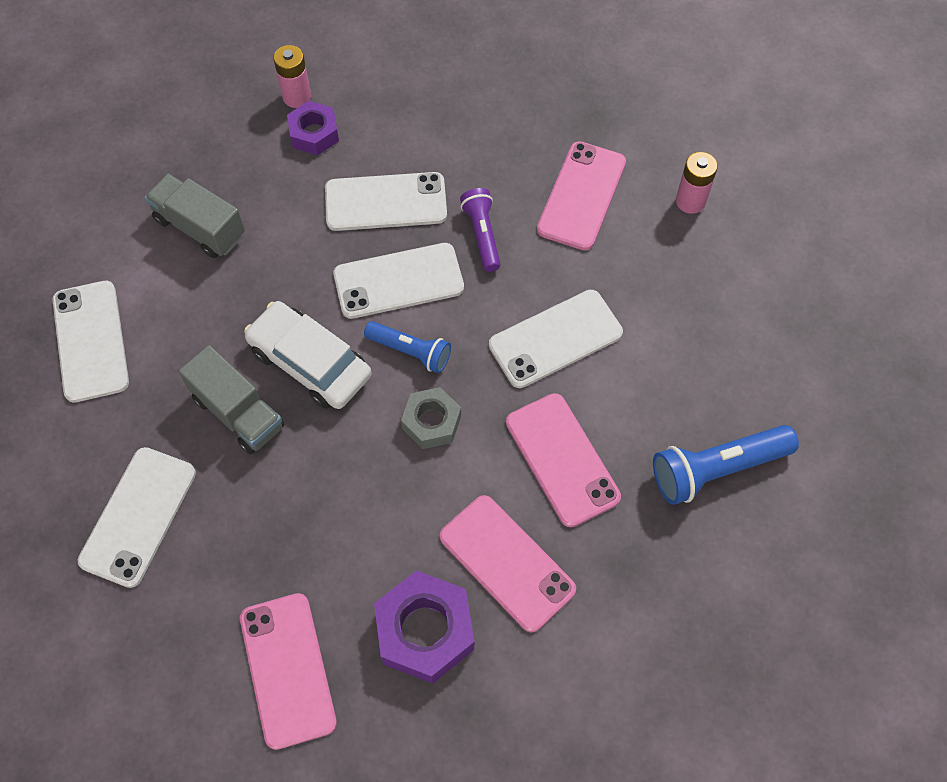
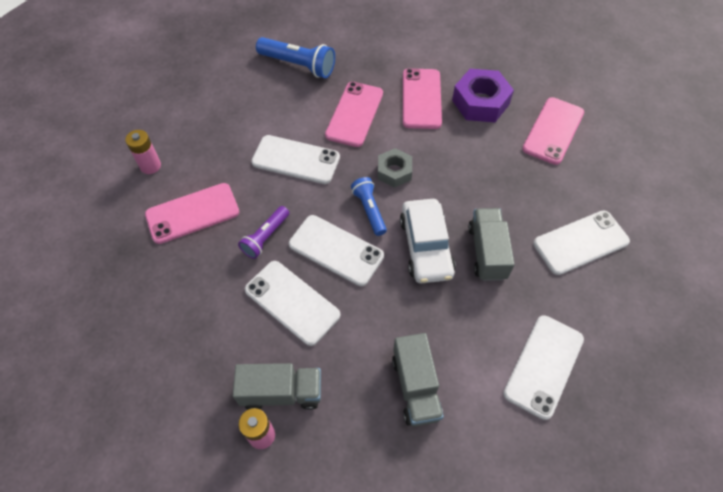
camera: 135 degrees left, 5 degrees down
purple nut [287,101,339,155] -> grey truck [233,363,321,410]

